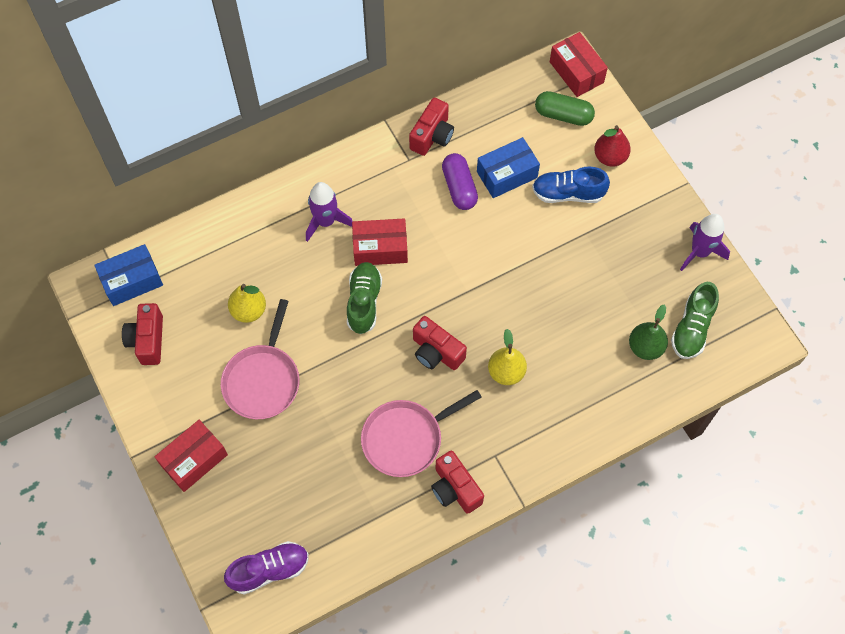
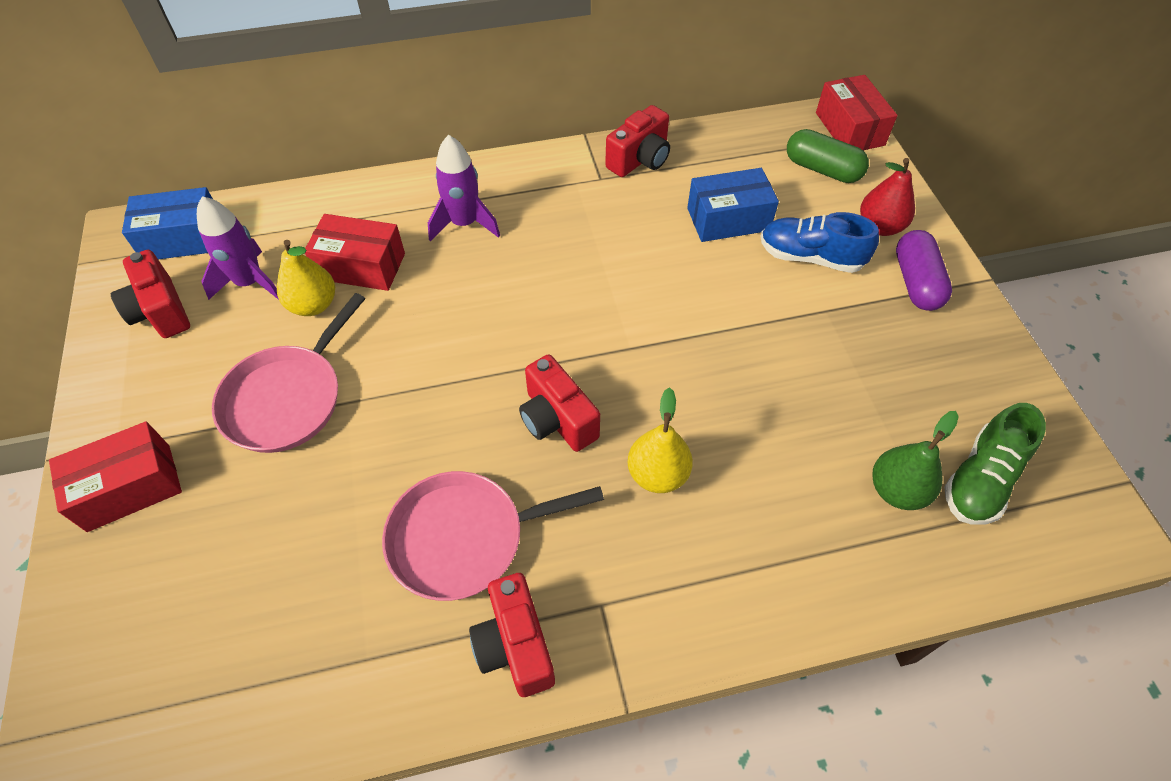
camera: 15 degrees right, 10 degrees down
red camera [122,303,163,365] -> red camera turned 45 degrees counterclockwise [111,250,190,338]
purple shoe [224,541,309,595] -> none
green shoe [347,262,382,334] -> none
red box [352,218,408,266] -> red box moved to [305,214,405,291]
purple capsule [442,153,478,210] -> purple capsule moved to [896,230,952,311]
purple rocket [680,214,730,271] -> purple rocket moved to [197,196,279,300]

